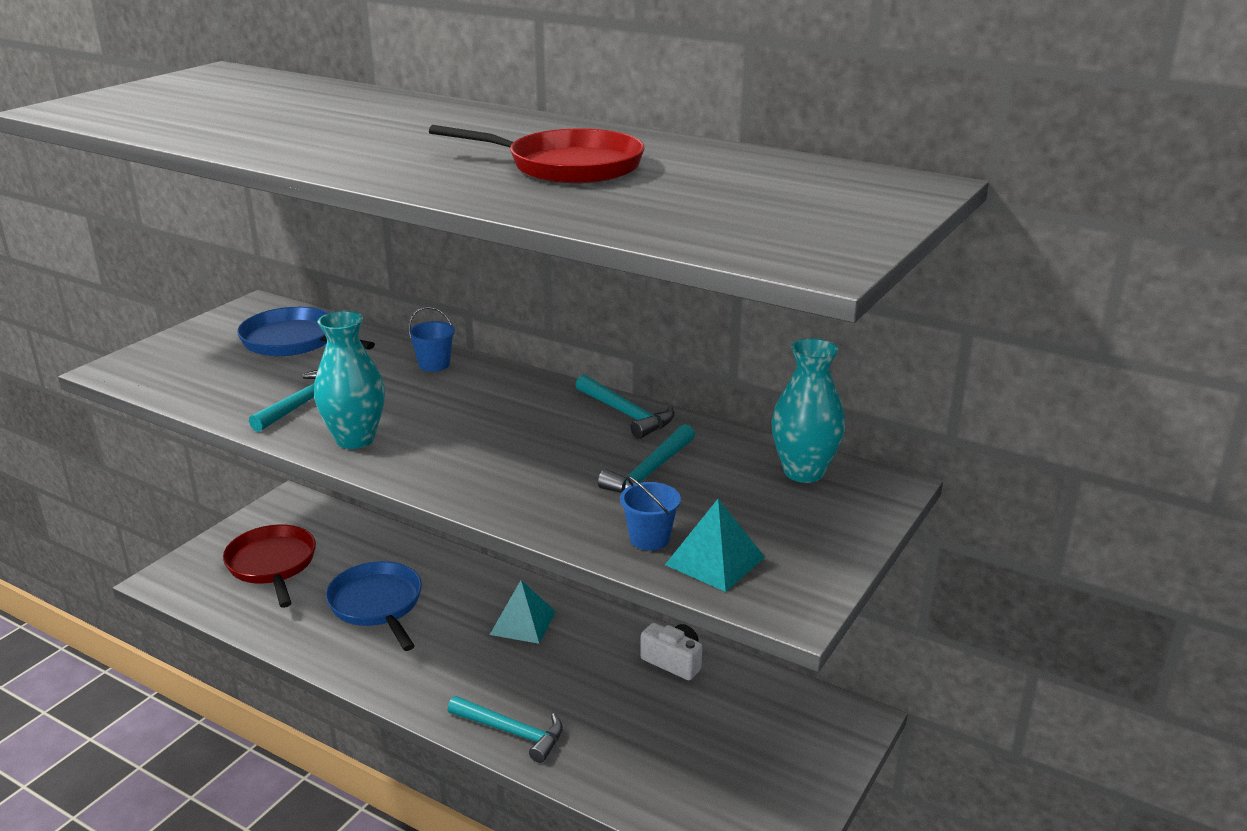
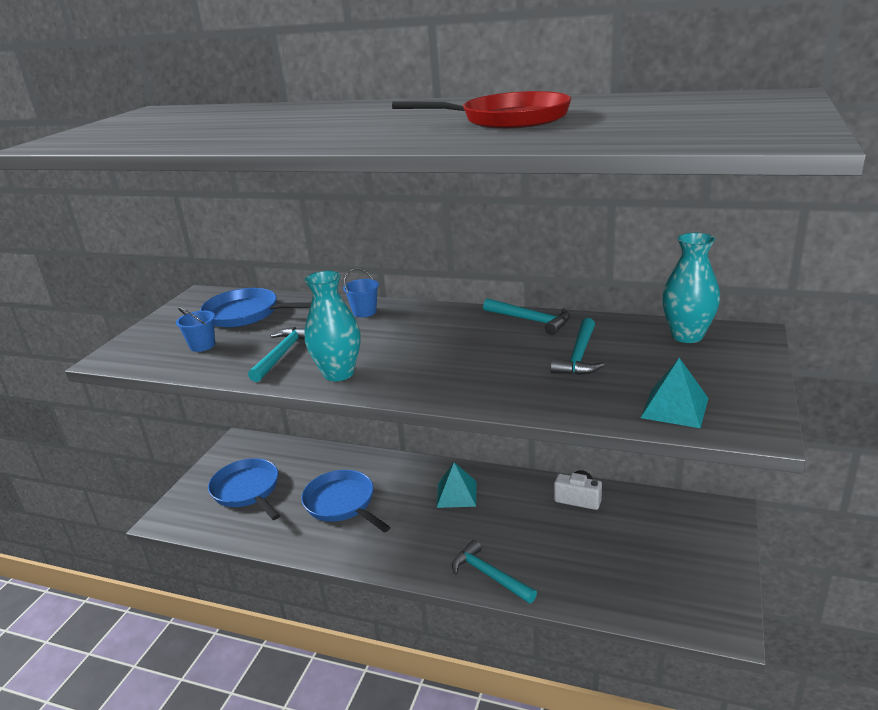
camera: 10 degrees left, 0 degrees up
red pan [223,525,316,608] -> blue pan [208,458,280,520]
turquoise hammer [448,696,563,763] -> turquoise hammer turned 150 degrees counterclockwise [452,540,537,603]
blue bucket [620,476,681,550] -> blue bucket moved to [176,307,215,352]

